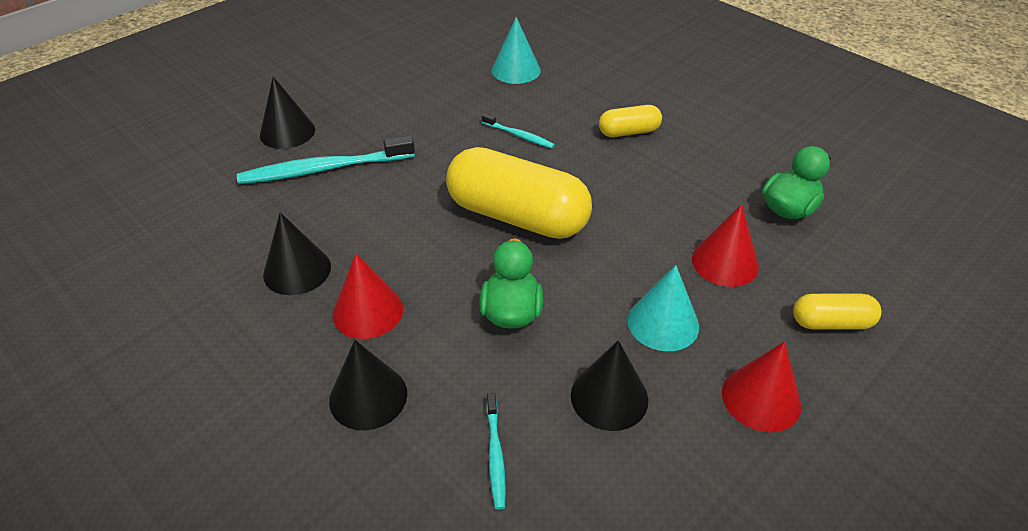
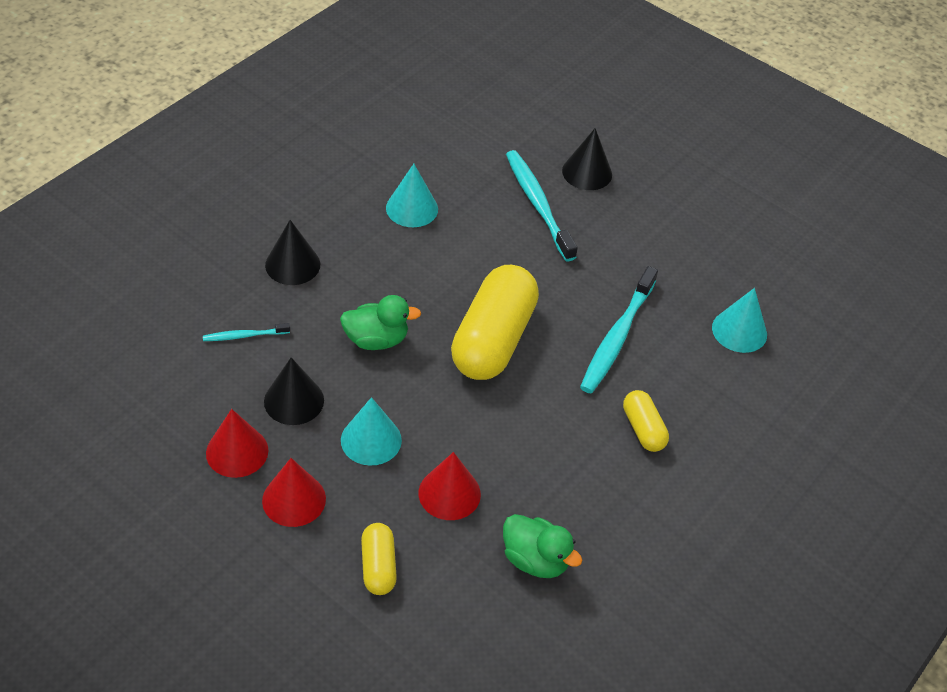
camera: 80 degrees right, 5 degrees up
black cone [263,212,331,295] -> turquoise cone [386,164,438,227]
red cone [333,253,403,339] -> red cone moved to [206,409,268,478]
turquoise toothbrush [482,114,555,148] -> turquoise toothbrush [580,266,658,393], size x2.01

